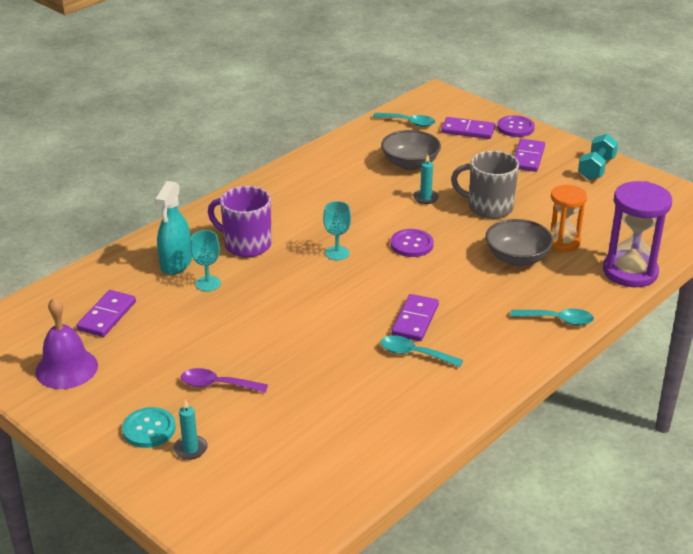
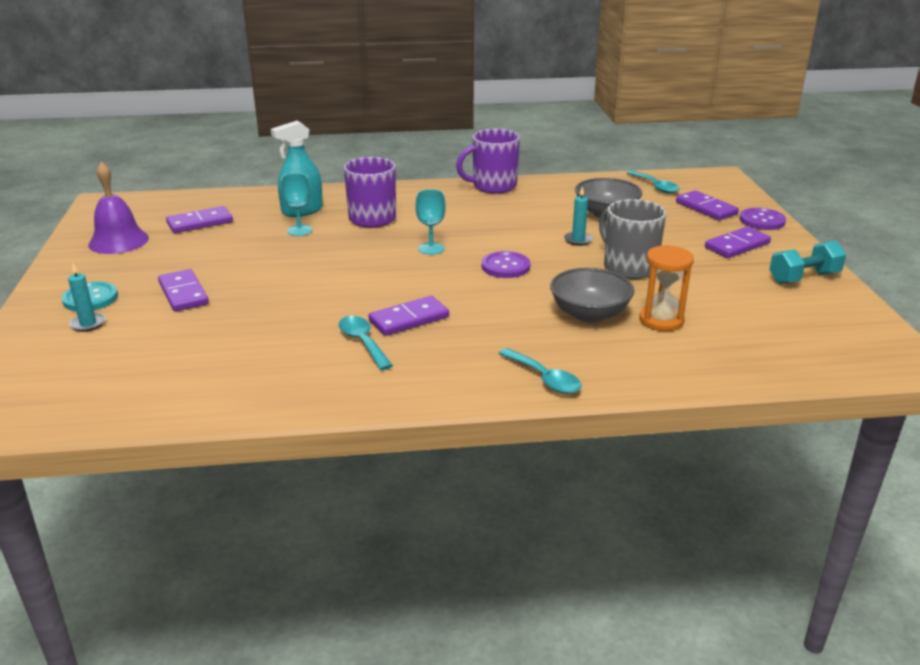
camera: 40 degrees right, 5 degrees down
purple spoon [181,368,268,393] -> purple domino [158,269,209,312]
purple hourglass [603,181,672,287] -> none
none -> purple mug [456,129,520,194]

